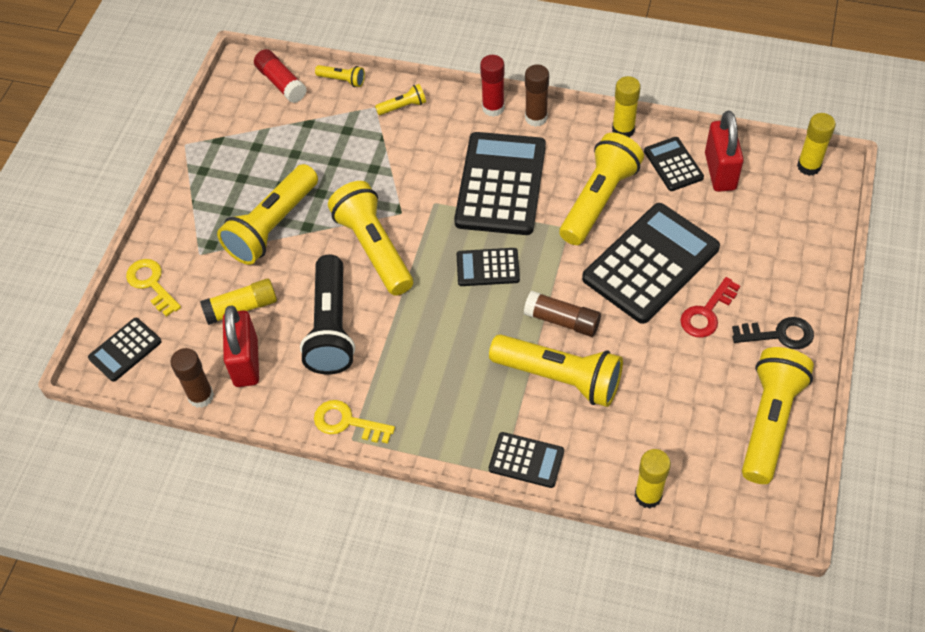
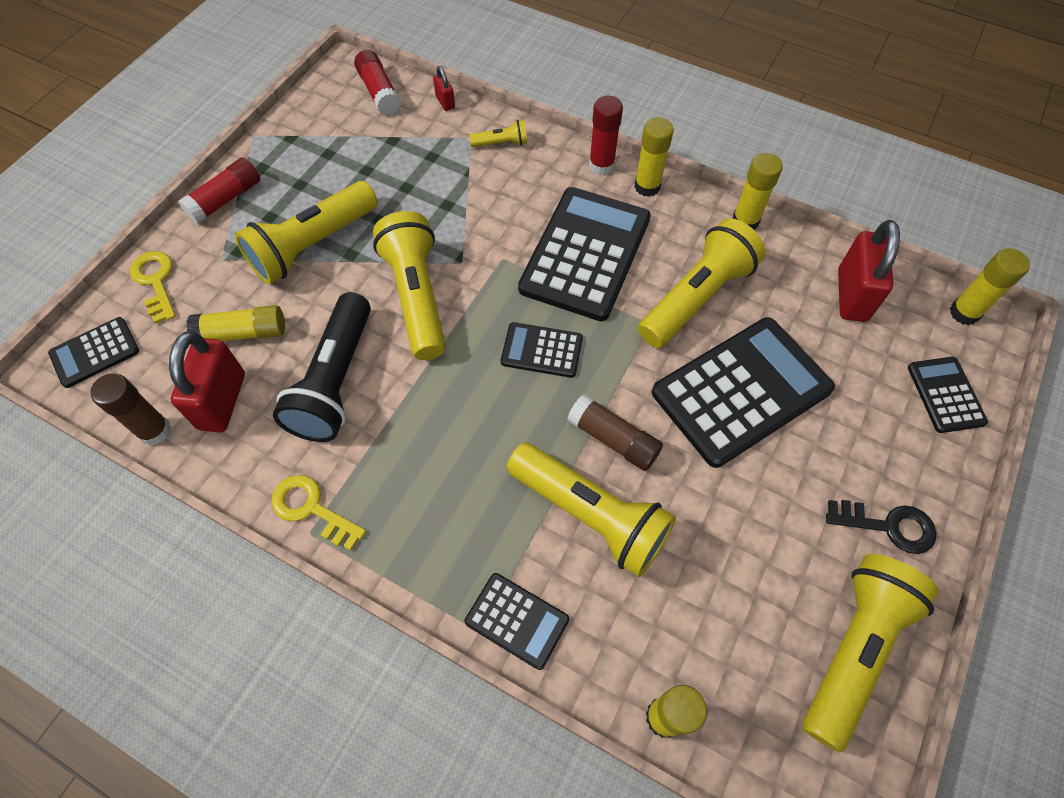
camera: 10 degrees right, 5 degrees up
yellow flashlight [315,65,365,87] -> red padlock [433,66,455,111]
brown glue stick [525,64,549,127] -> yellow glue stick [634,117,674,197]
black calculator [644,137,704,191] -> black calculator moved to [908,357,988,433]
red key [680,277,740,338] -> none
none -> red glue stick [178,158,261,224]

